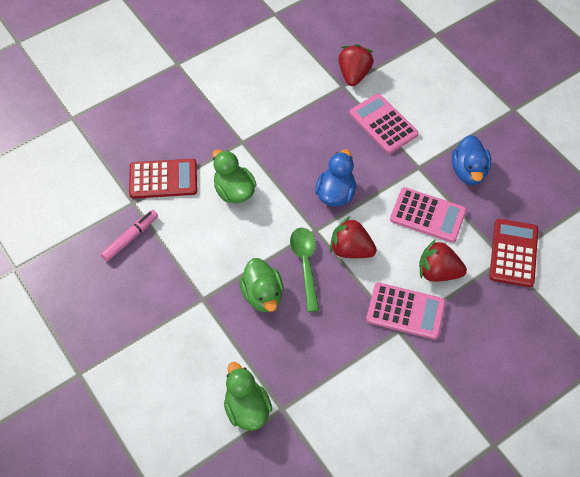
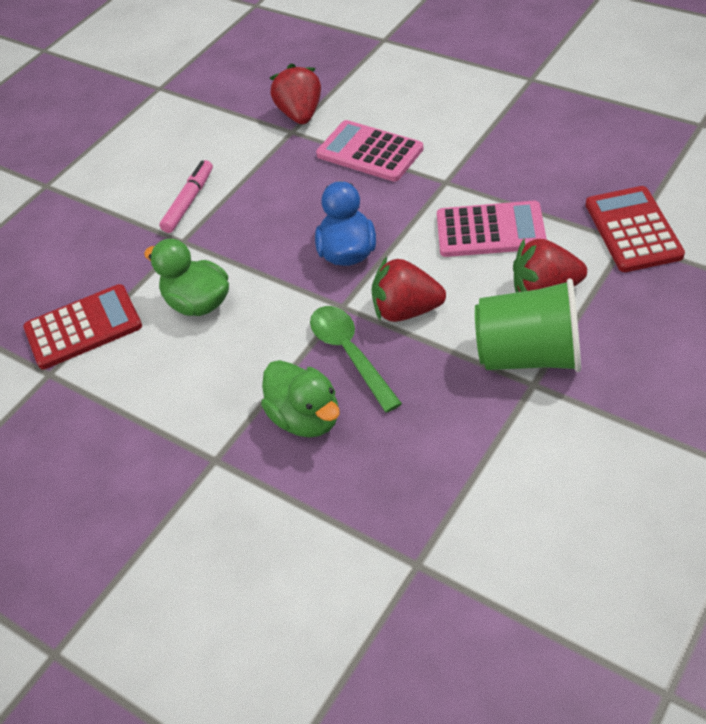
camera: 15 degrees left, 10 degrees down
pink marker [101,210,158,261] -> pink marker moved to [159,160,213,233]
green duck [224,362,272,431] -> none
pink calculator [366,282,446,339] -> green cup [475,278,581,372]
blue duck [452,135,491,185] -> none

